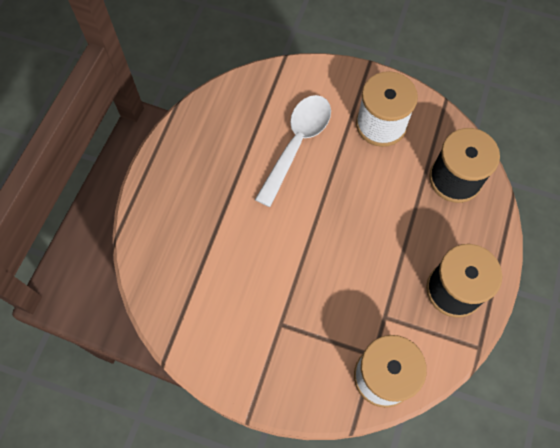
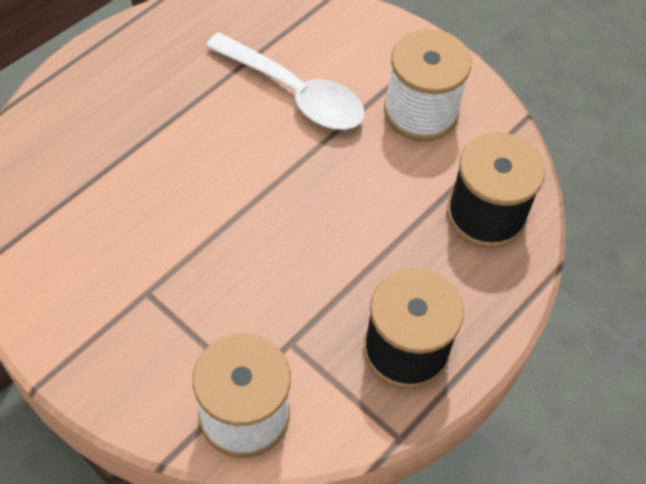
camera: 20 degrees right, 10 degrees down
white spoon [255,95,331,207] -> white spoon turned 75 degrees clockwise [205,32,364,130]

